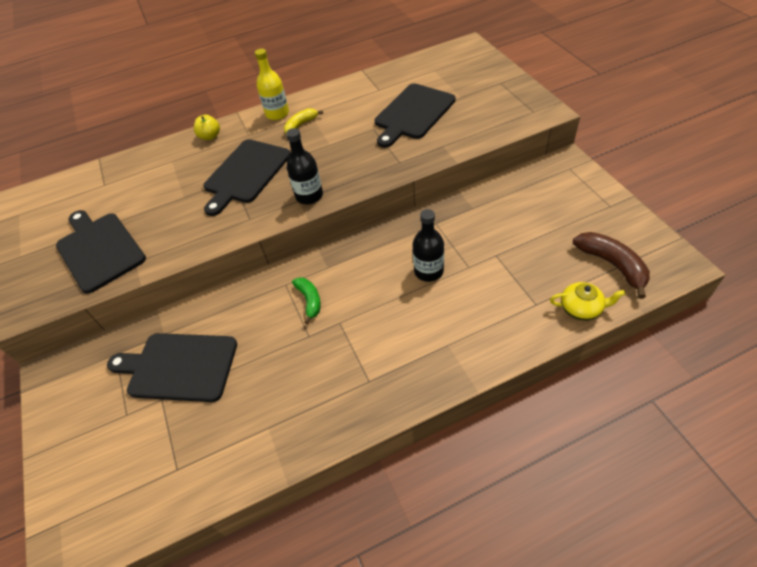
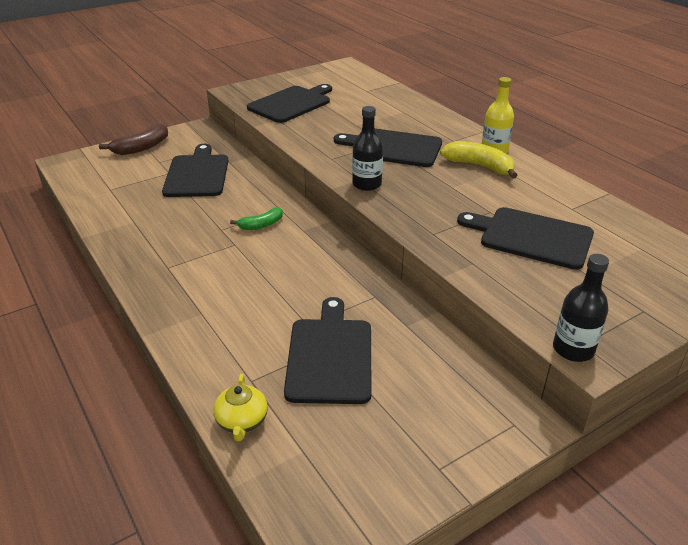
camera: 75 degrees right, 15 degrees down
yellow apple [194,115,220,140] -> none
yellow banana [284,108,323,134] -> yellow banana [440,141,518,179], size x1.57
black bottle [412,209,444,282] -> black bottle moved to [553,254,609,362]
brown banana [573,232,650,299] -> brown banana moved to [99,123,168,155]
none -> black cutting board [284,297,372,404]

